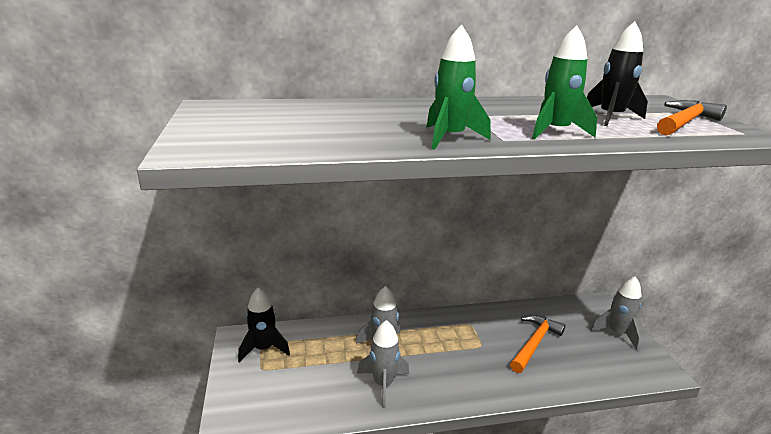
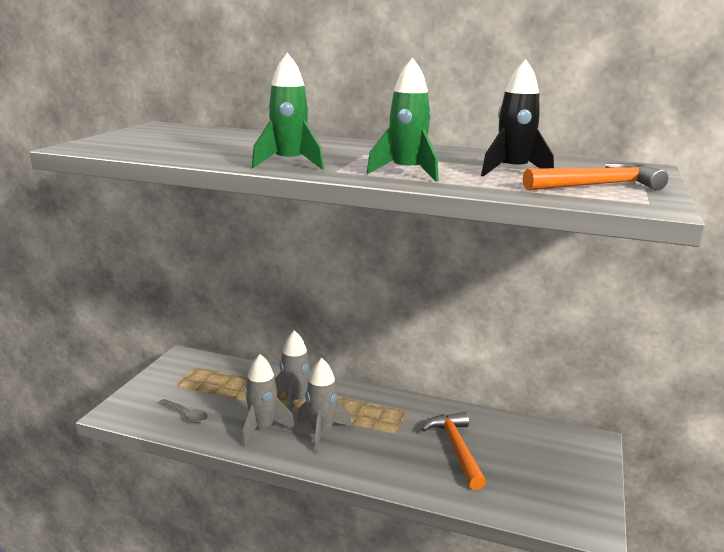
camera: 30 degrees right, 5 degrees down
black rocket [238,287,290,363] -> none
orange hammer [510,315,566,373] -> orange hammer turned 75 degrees counterclockwise [422,412,486,490]
grey rocket [590,276,642,350] -> grey rocket moved to [297,358,352,453]
none -> grey spoon [158,399,208,423]

